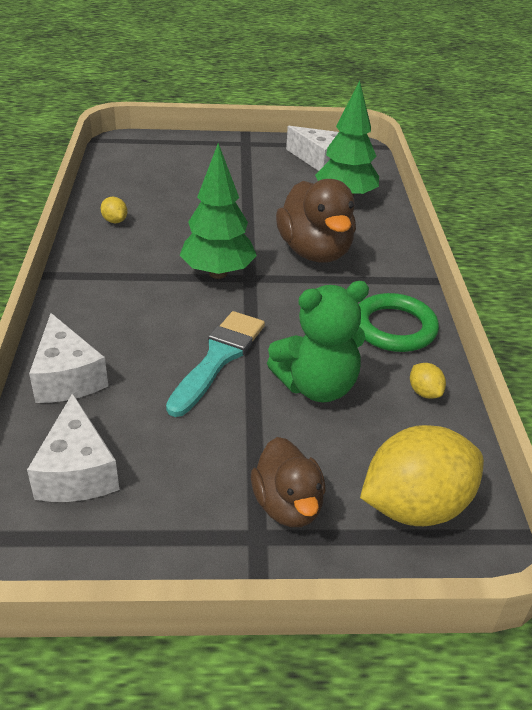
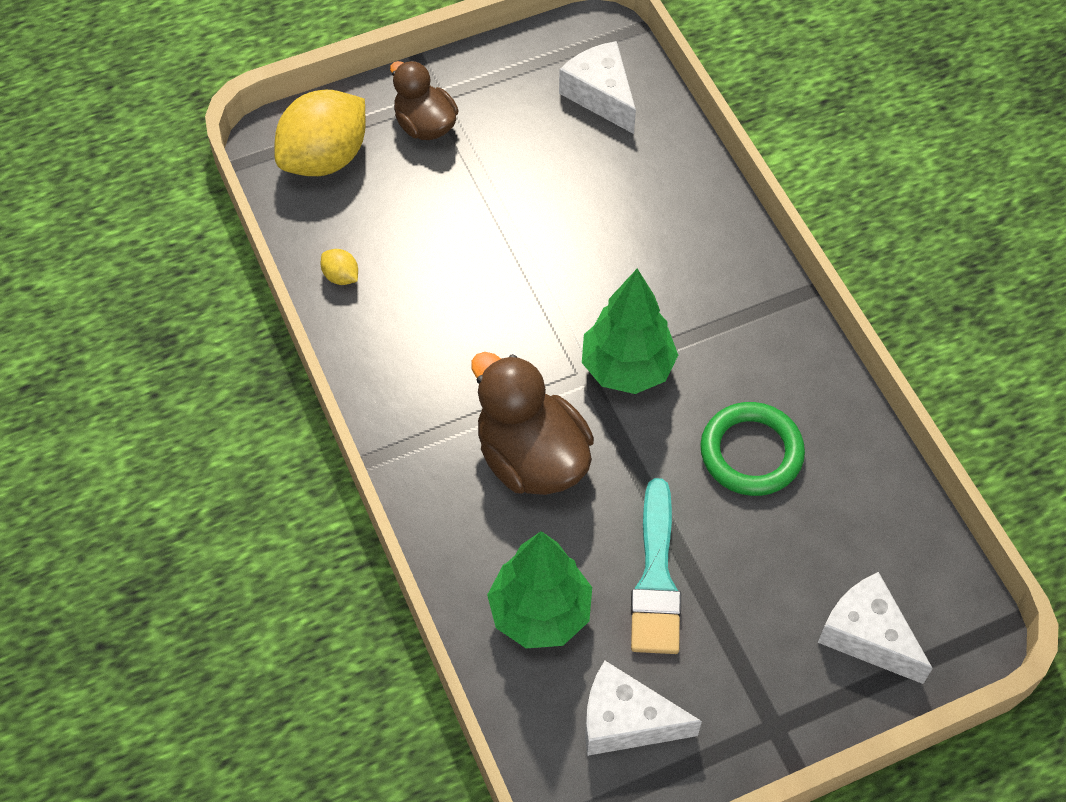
camera: 160 degrees right, 20 degrees up
white cheese [29,313,108,403] -> white cheese moved to [818,572,933,684]
yellow lemon [100,197,127,223] -> none
turquoise brush [166,311,265,417] -> turquoise brush moved to [631,478,681,654]
green teddy bear [267,281,369,402] -> none
green ring [359,293,439,352] -> green ring moved to [700,402,805,496]

